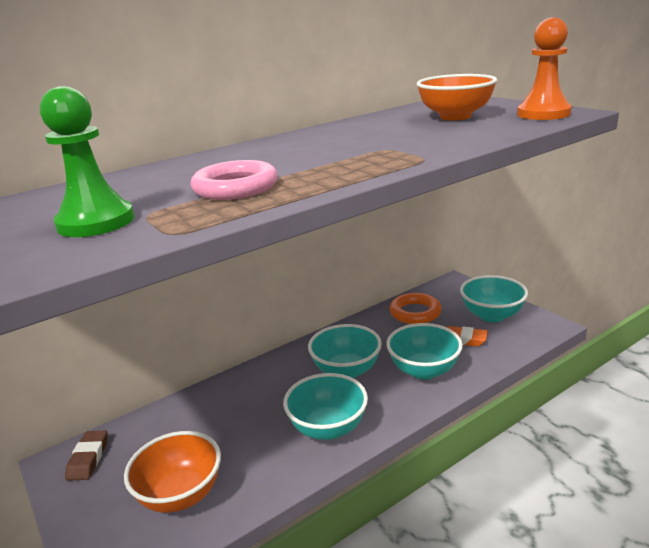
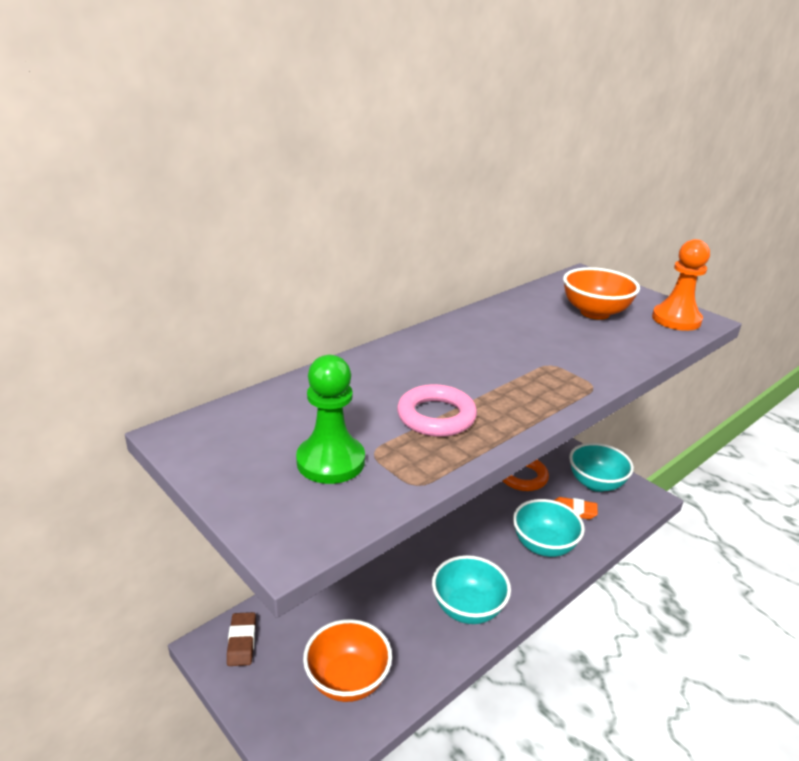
camera: 10 degrees left, 5 degrees up
turquoise bowl [308,324,382,378] -> none

